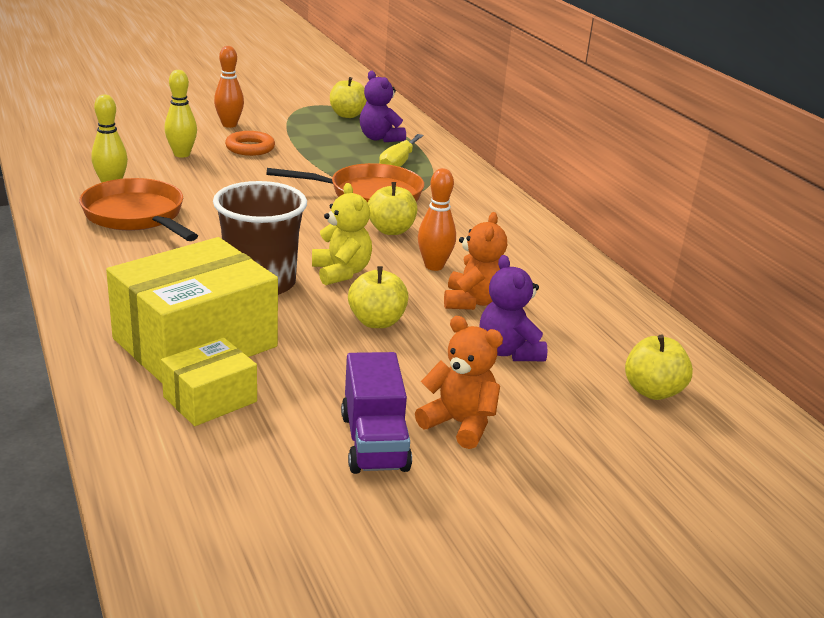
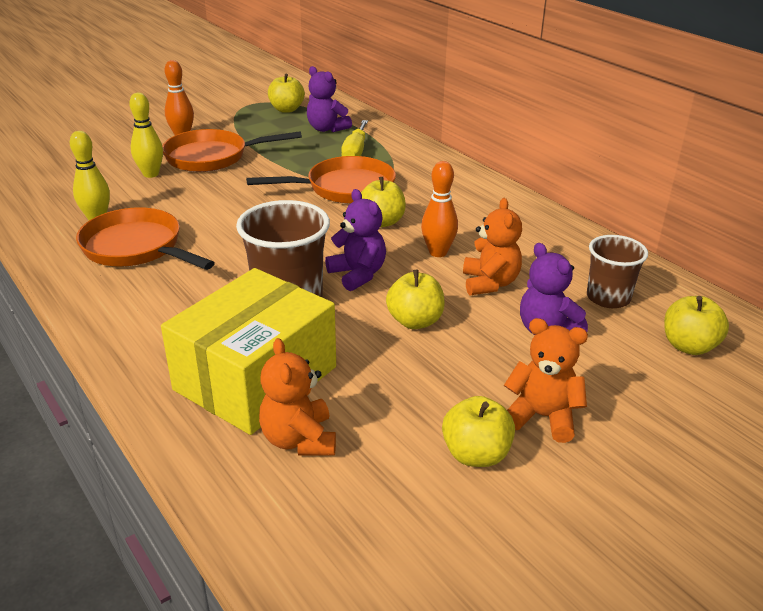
camera: 10 degrees left, 5 degrees up
yellow box [161,338,257,426] -> orange teddy bear [259,338,336,455]
orange ring [225,131,275,156] -> orange pan [162,129,302,172]
yellow teddy bear [312,183,372,285] -> purple teddy bear [325,189,386,291]
purple truck [341,352,412,474] -> yellow apple [442,396,515,467]
none -> brown cup [587,235,648,308]

